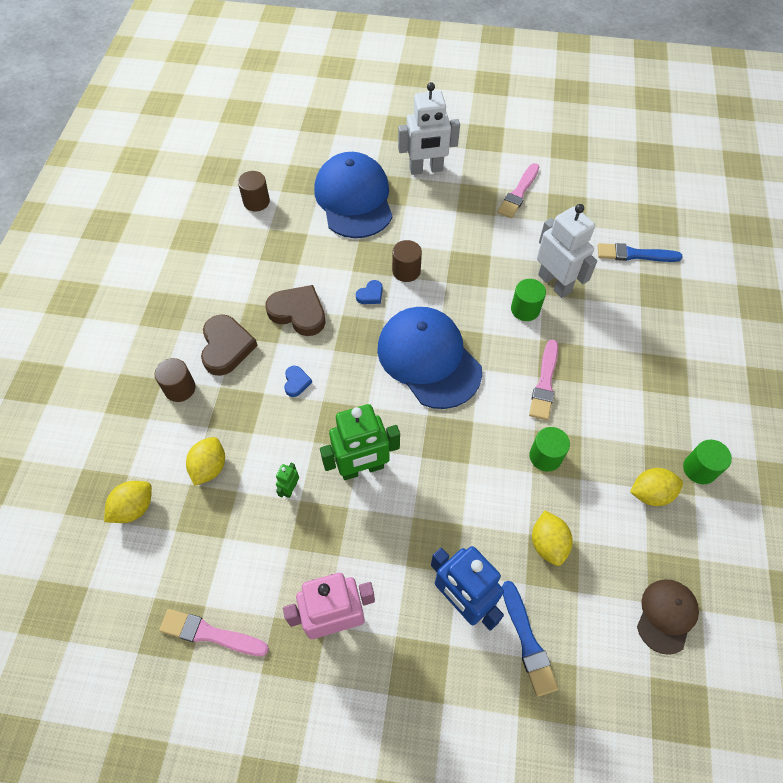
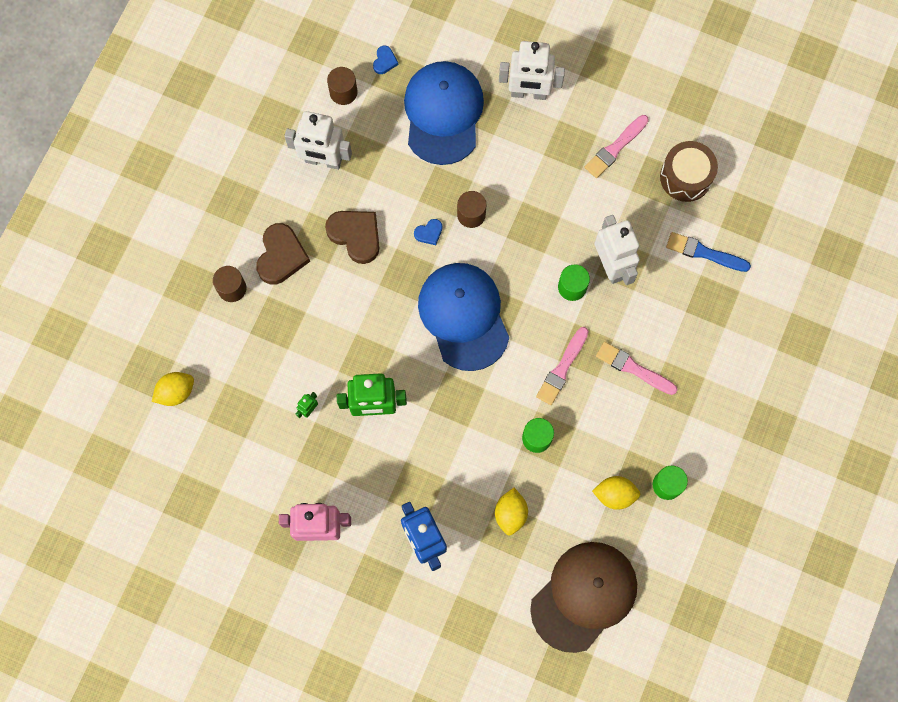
camera: 15 degrees right, 15 degrees up
pink brush [159,609,269,656] -> pink brush moved to [596,342,677,395]
yellow lemon [186,437,225,486] -> none
blue heart [284,366,312,397] -> blue heart moved to [373,46,398,74]
blue brush [502,581,558,697] -> none
brown cap [637,579,699,655] -> brown cap [530,542,637,653], size x1.91
none -> white robot [285,111,352,170]
none -> brown drum [660,141,718,202]

